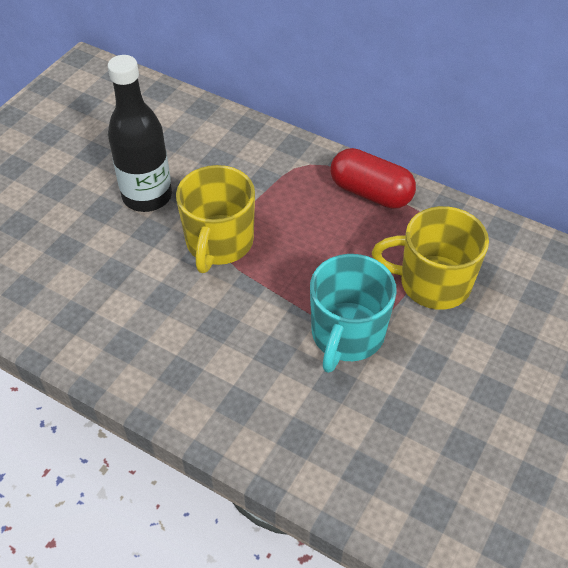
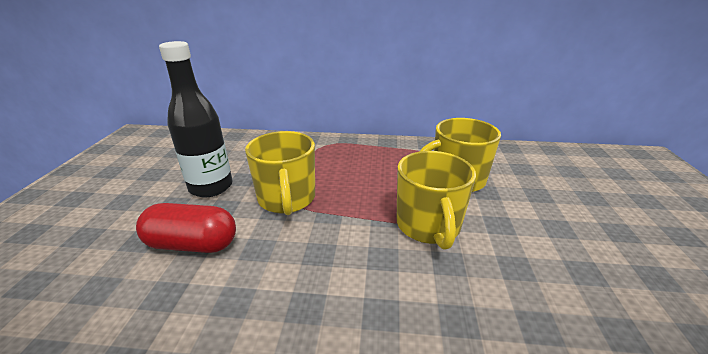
camera: 25 degrees left, 20 degrees down
turquoise mug [310,254,397,373] -> yellow mug [397,151,476,250]
red capsule [331,148,416,209] -> red capsule moved to [136,203,236,253]

